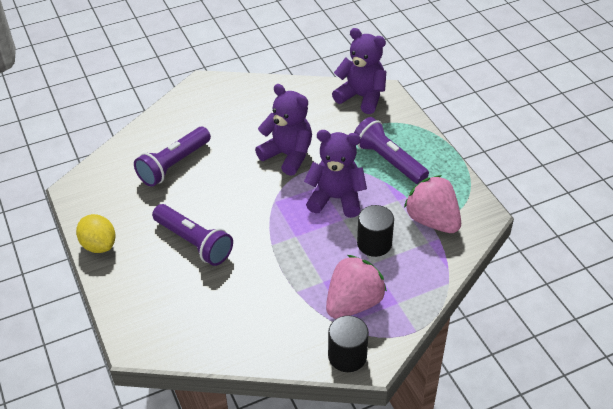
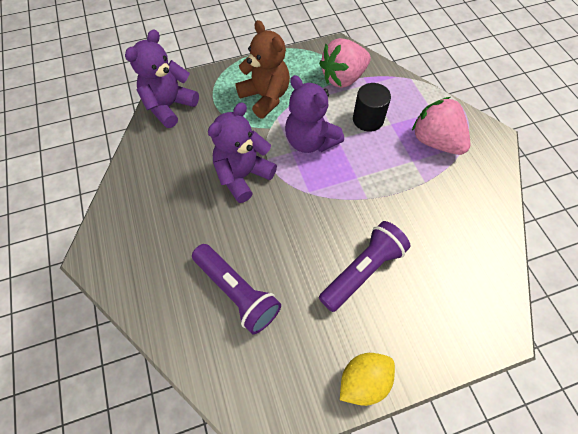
camera: 85 degrees left, 15 degrees up
purple teddy bear [304,130,367,218] -> purple teddy bear turned 60 degrees counterclockwise [285,75,344,153]
black cylinder [328,316,369,372] -> none
purple flashlight [354,117,429,184] -> brown teddy bear [235,20,290,118]

